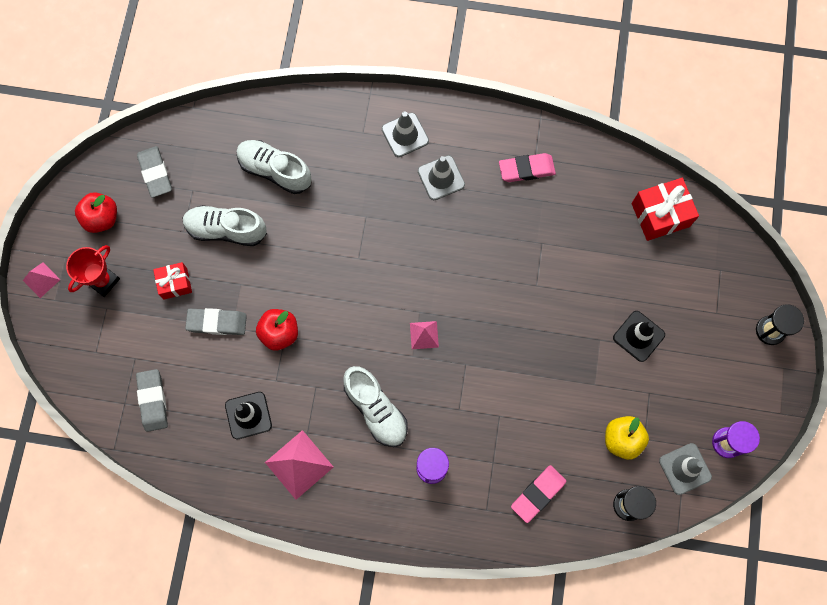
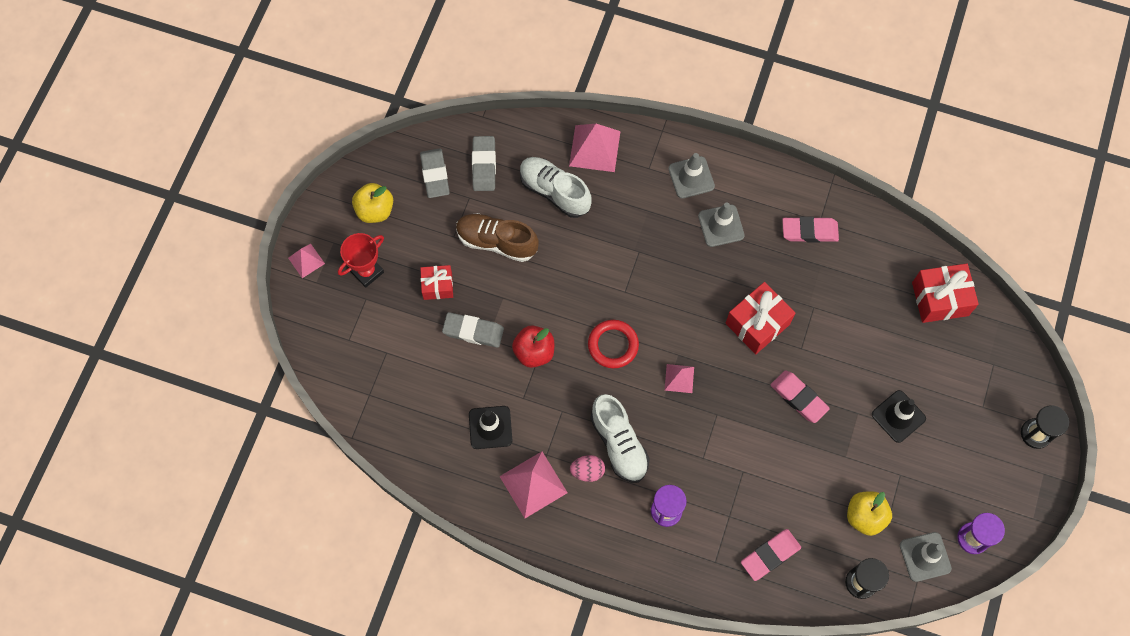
camera: 10 degrees right, 5 degrees down
red apple [75,192,117,233] -> yellow apple [352,183,393,223]
grey eraser [136,369,168,432] -> grey eraser moved to [472,136,496,191]
white shoe [183,205,267,246] -> brown shoe [456,213,539,262]
none -> pink pyramid [569,124,621,172]
none -> pink egg [570,455,605,482]
none -> red ring [588,320,639,368]
none -> red gift [726,282,795,354]
none -> pink eraser [771,371,830,423]

